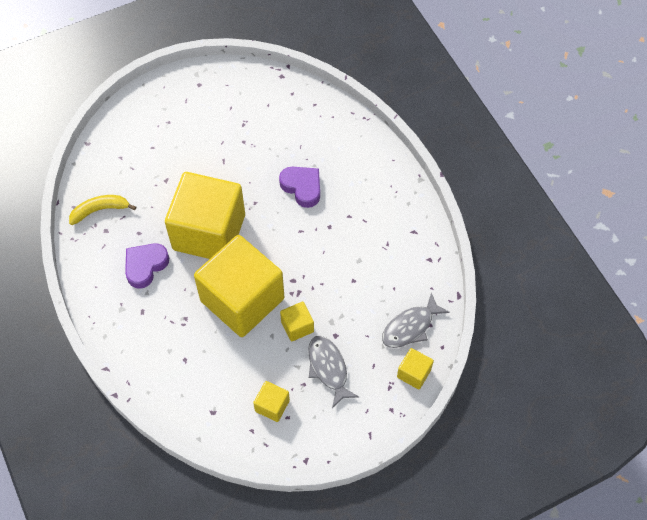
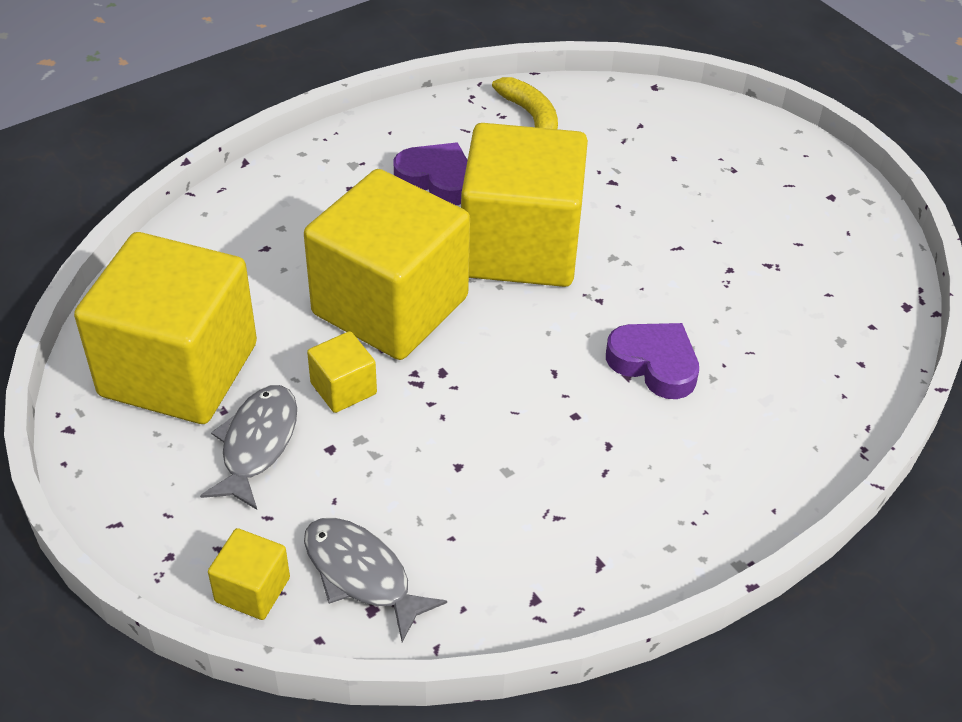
camera: 80 degrees right, 15 degrees down
yellow cube [253,381,290,422] -> yellow cube [74,232,257,424], size x2.44
purple heart [279,167,320,208] -> purple heart turned 90 degrees counterclockwise [606,323,699,399]
grey fish [308,336,359,408] -> grey fish turned 45 degrees counterclockwise [200,385,297,510]

